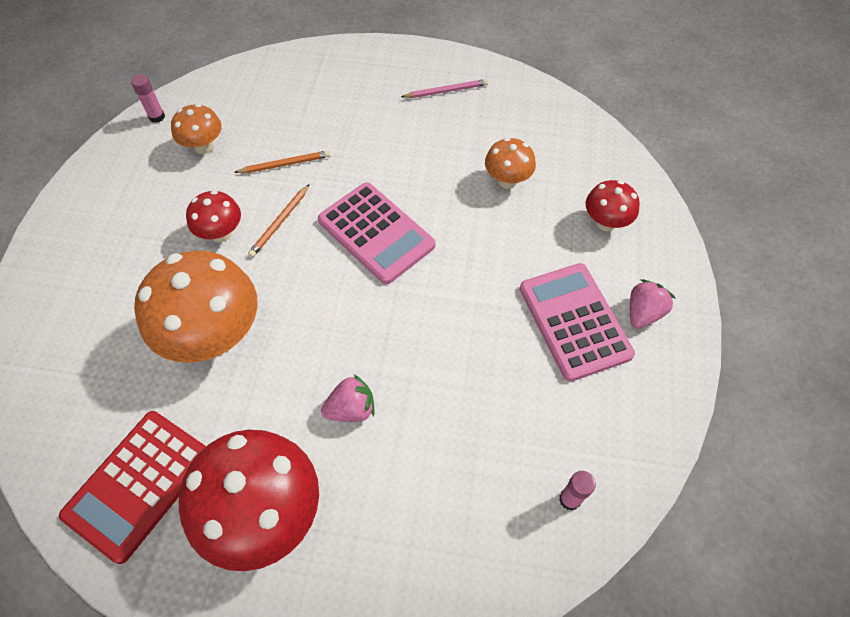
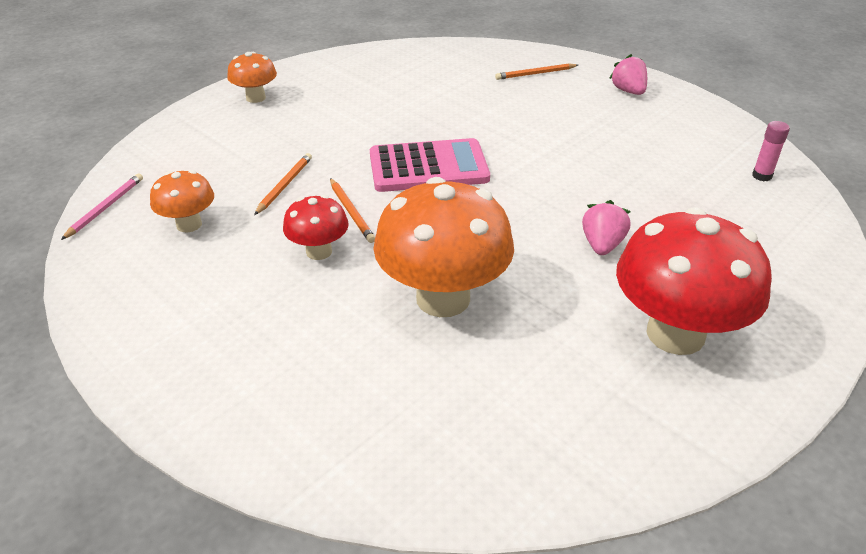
camera: 55 degrees left, 20 degrees down
red calculator [59,411,206,564] -> none
pink glue stick [131,74,165,123] -> none
pink pencil [401,79,488,98] -> pink pencil moved to [61,174,143,240]
orange mushroom [485,138,536,188] -> orange mushroom moved to [227,52,277,103]
pink calculator [520,263,635,382] -> none
red mushroom [586,180,640,231] -> orange pencil [495,63,578,80]

